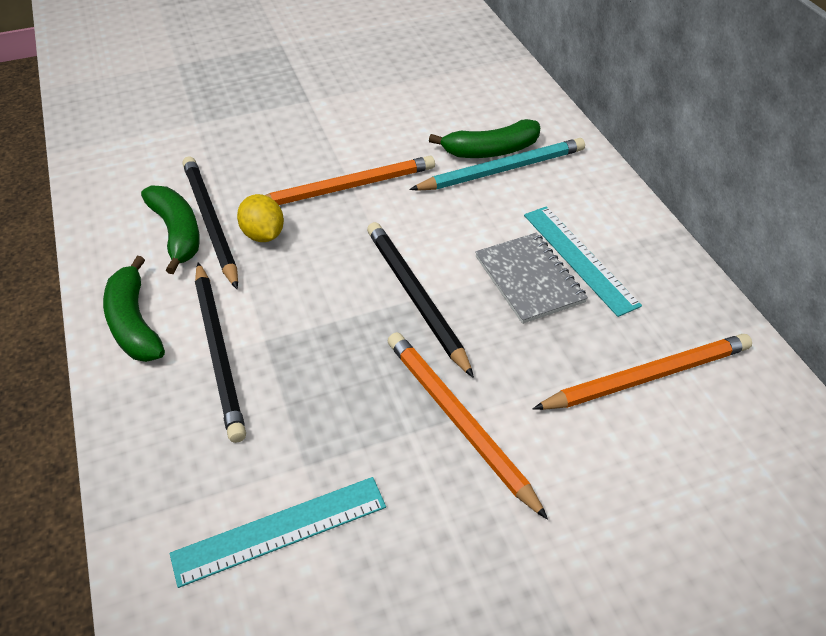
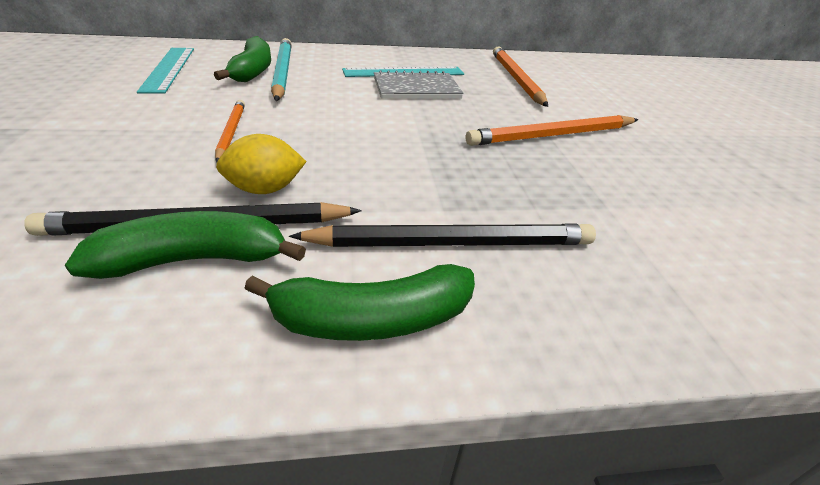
camera: 80 degrees left, 10 degrees down
turquoise ruler [170,477,386,588] -> turquoise ruler moved to [137,48,194,93]
orange pencil [265,156,435,205] -> orange pencil [215,100,245,162], size x0.59
black pencil [367,222,474,378] -> none

